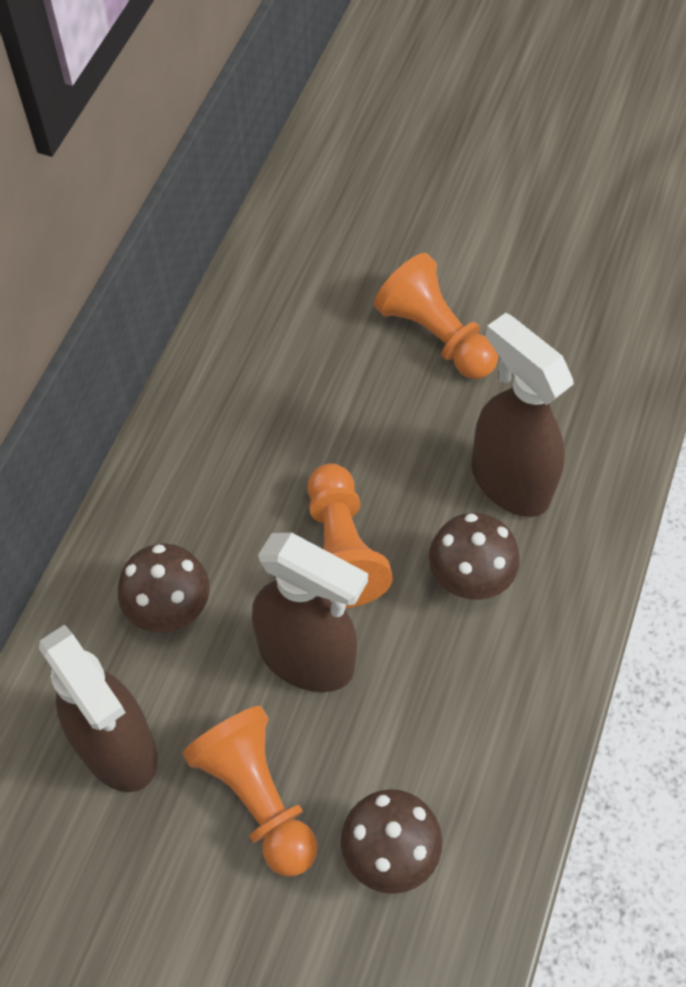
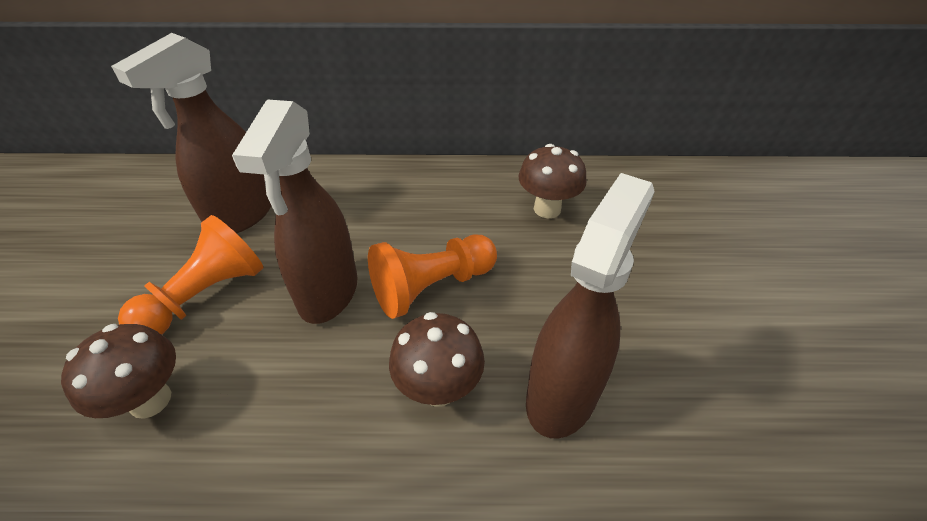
camera: 70 degrees right, 15 degrees down
brown mushroom [118,544,210,633] -> brown mushroom moved to [519,144,587,218]
orange pawn [374,253,498,379] -> none

